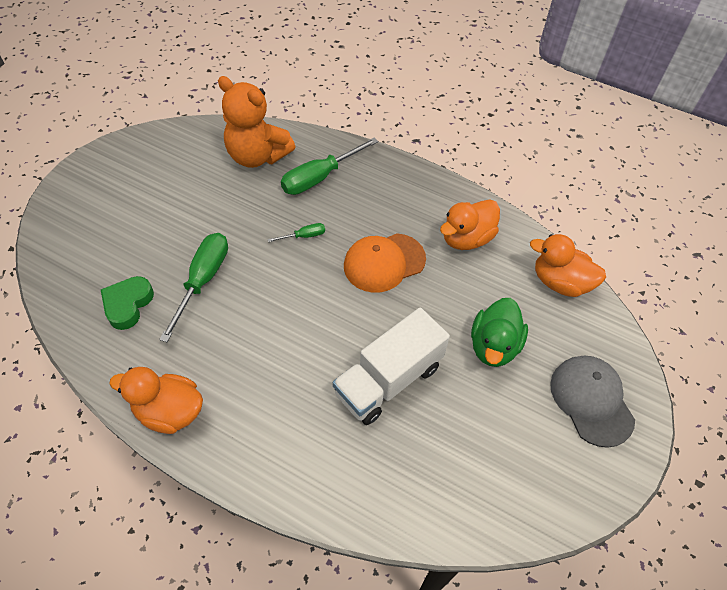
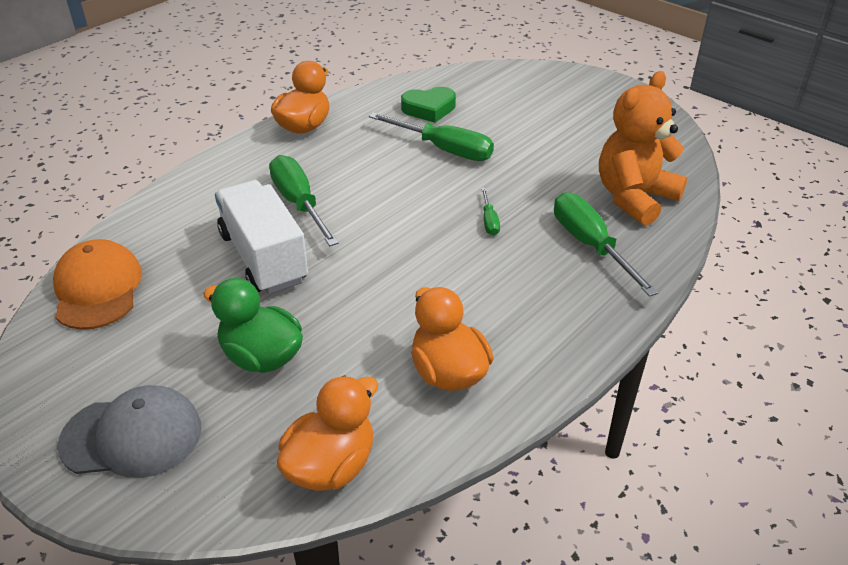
camera: 105 degrees right, 15 degrees down
green heart [101,276,154,330] -> green heart turned 135 degrees clockwise [401,87,456,123]
orange cap [344,233,426,293] -> orange cap moved to [53,239,142,330]
none -> green screwdriver [269,155,339,246]

